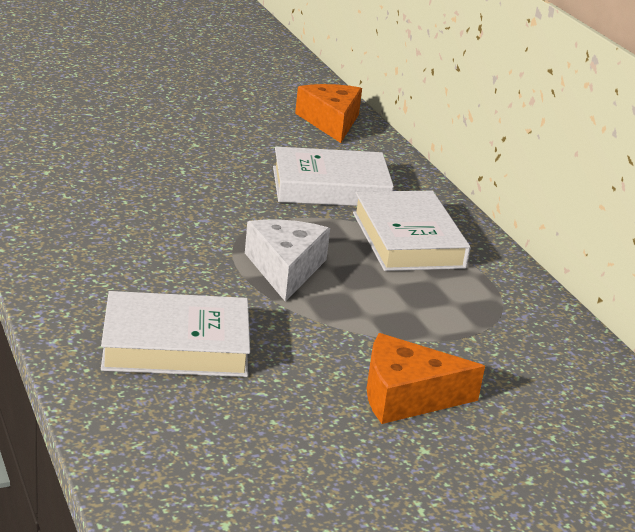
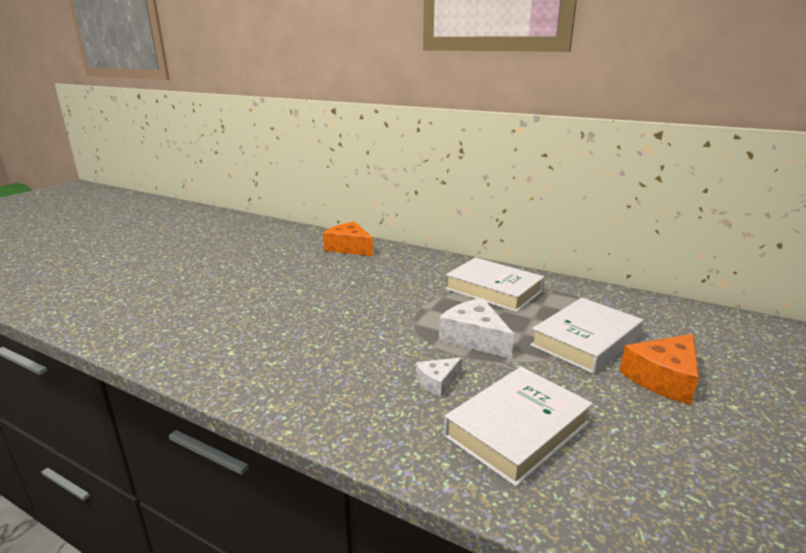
camera: 35 degrees left, 5 degrees down
white book [273,147,394,206] -> white book moved to [530,298,643,374]
none -> white cheese [416,358,462,397]

